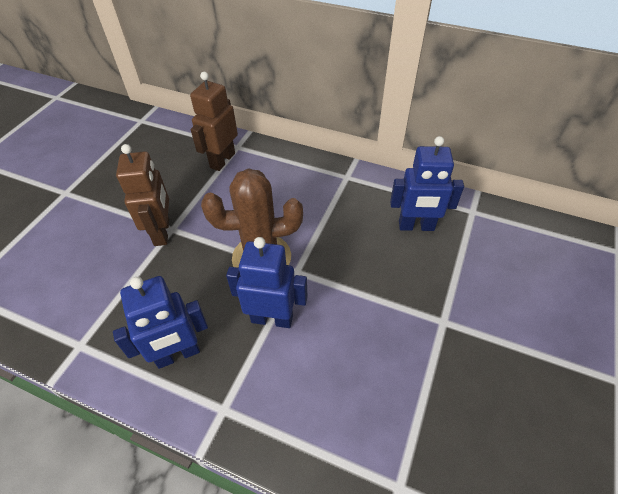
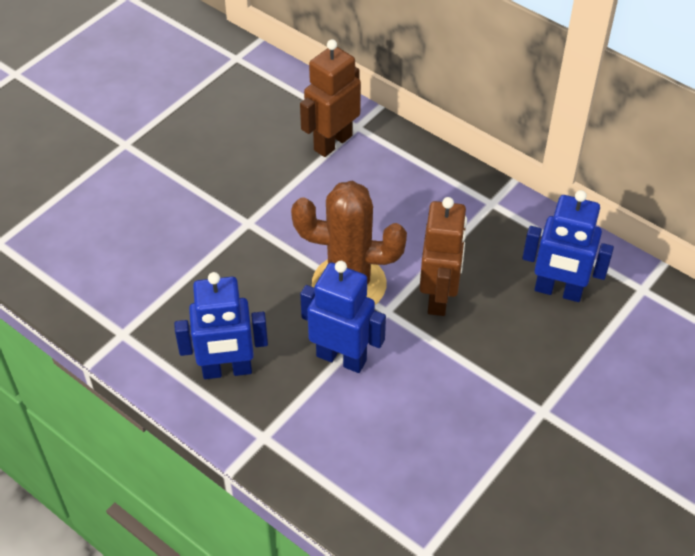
camera: 15 degrees right, 0 degrees up
brown robot [116,144,169,246] -> brown robot moved to [420,197,467,316]

